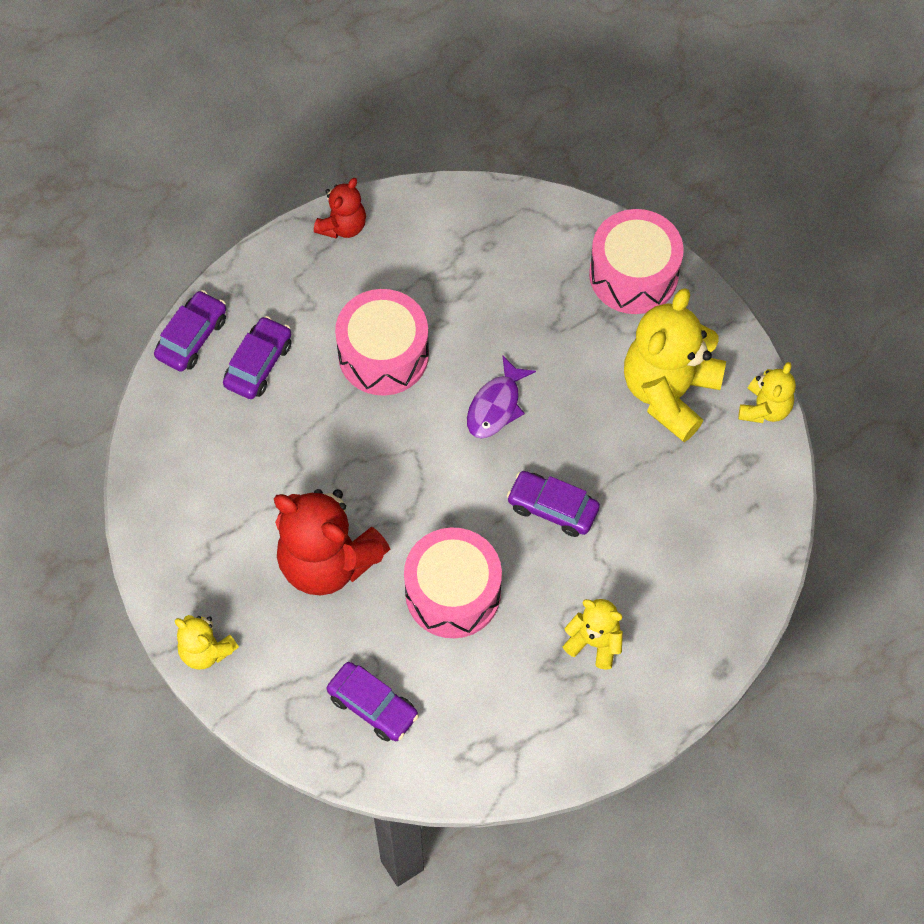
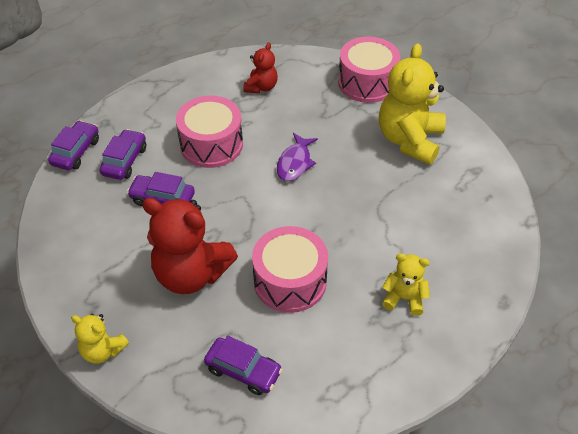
camera: 10 degrees left, 15 degrees down
red teddy bear [314,178,366,239] -> red teddy bear moved to [243,42,278,93]
purple car [507,471,600,537] -> purple car moved to [127,172,195,206]
yellow teddy bear [738,362,796,423] -> none

